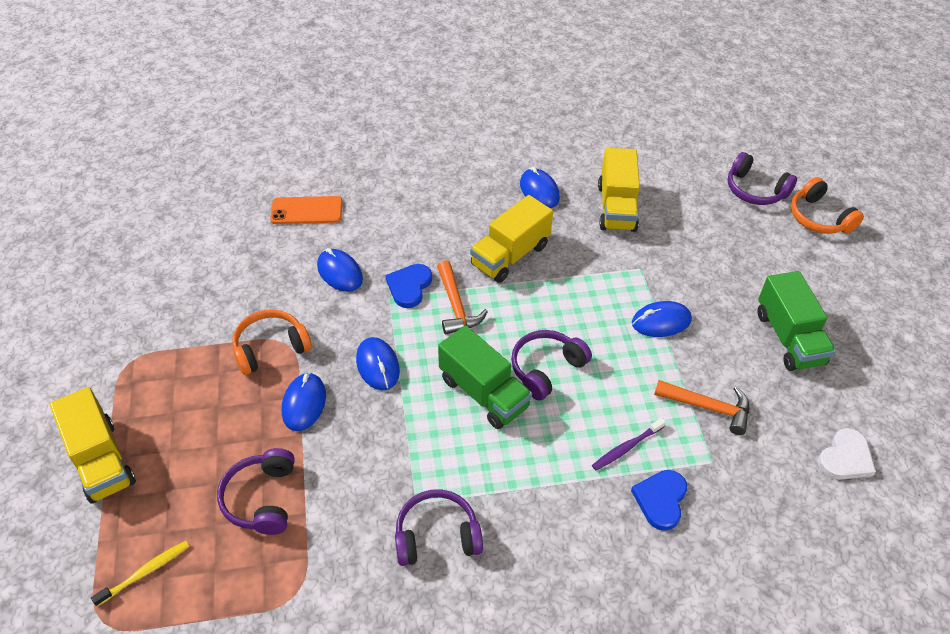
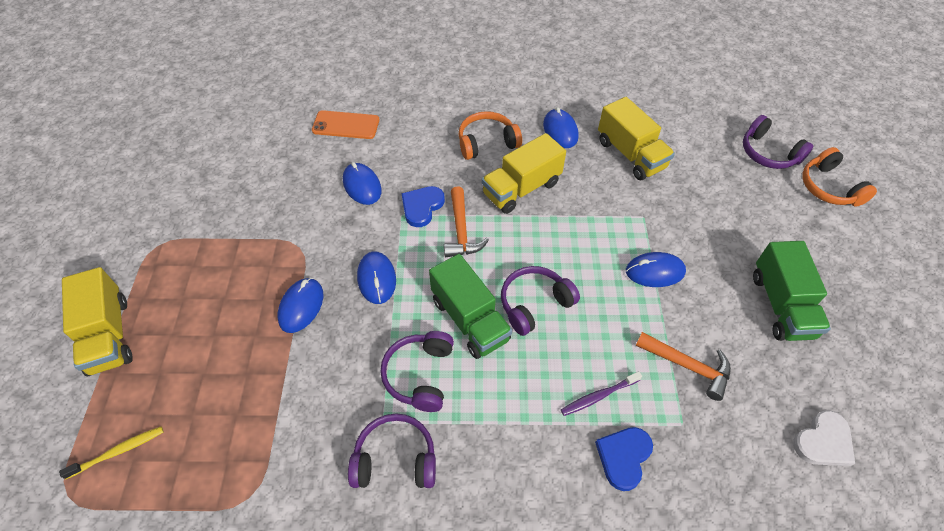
camera: 10 degrees right, 5 degrees up
purple headphones [217,448,295,535] -> purple headphones moved to [380,331,454,412]
orange headphones [232,309,312,375] -> orange headphones moved to [458,111,522,160]
yellow truck [598,148,640,232] -> yellow truck turned 45 degrees counterclockwise [598,97,675,180]

